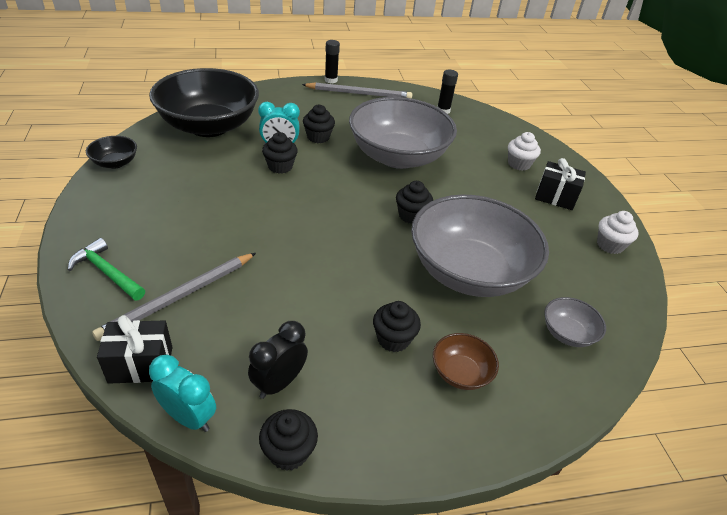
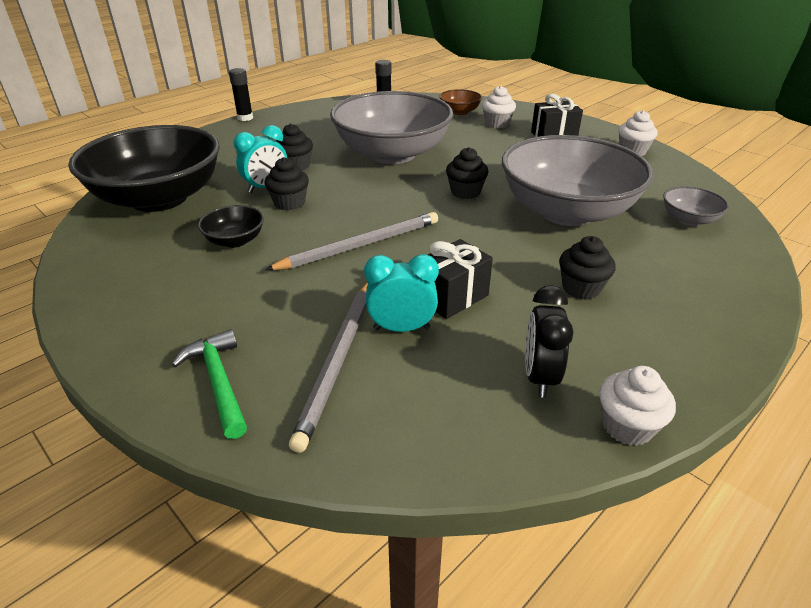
camera: 30 degrees left, 5 degrees down
green hammer [68,238,145,301] -> green hammer turned 60 degrees clockwise [172,329,247,439]
black bowl [86,136,137,169] -> black bowl moved to [198,205,264,248]
black gift [97,315,172,384] -> black gift moved to [428,239,493,319]
turquoise clock [149,355,216,432] -> turquoise clock moved to [364,254,439,332]
black cupcake [259,409,318,471] -> white cupcake [599,366,676,446]
grey pencil [302,82,412,99] -> grey pencil moved to [265,212,438,270]
brown bowl [433,333,499,390] -> brown bowl moved to [439,89,482,115]

